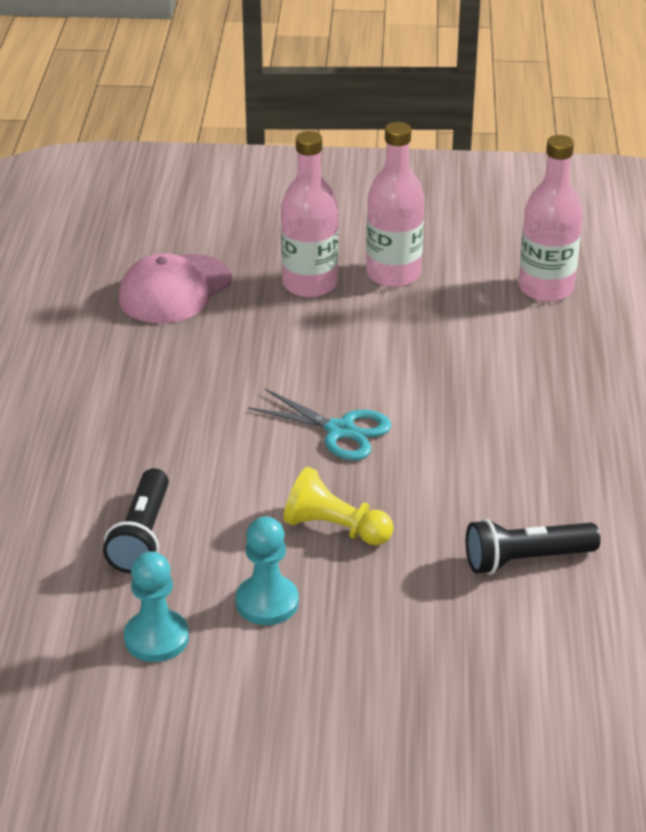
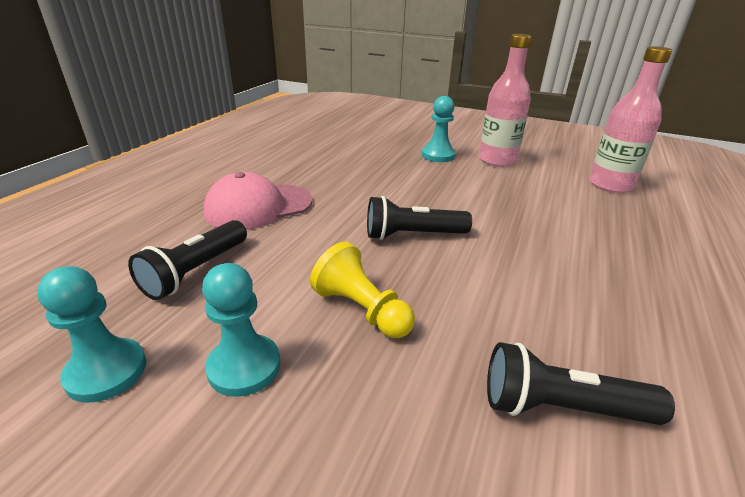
camera: 20 degrees right, 5 degrees down
pink cap [119,253,232,323] -> pink cap moved to [203,172,312,230]
turquoise scissors [248,389,391,460] -> black flashlight [367,196,472,240]
pink bottle [281,131,338,297] -> turquoise pawn [422,96,456,162]

